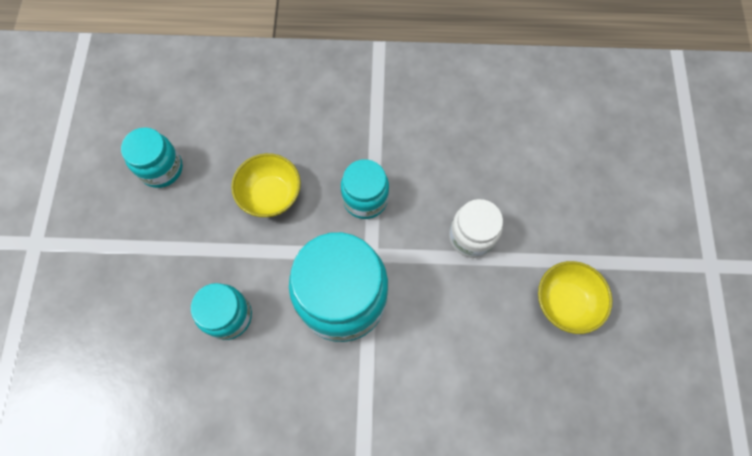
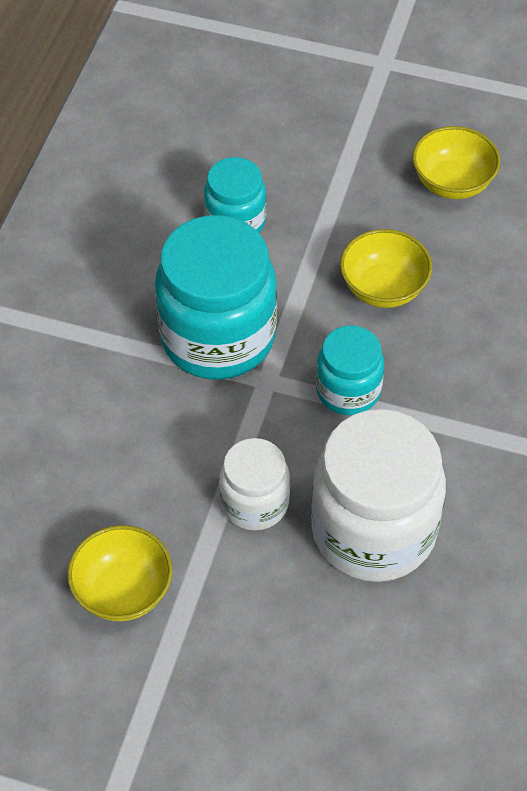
camera: 105 degrees right, 15 degrees down
turquoise jar [121,127,183,188] -> yellow bowl [413,126,500,199]
none -> white jar [311,409,446,582]

